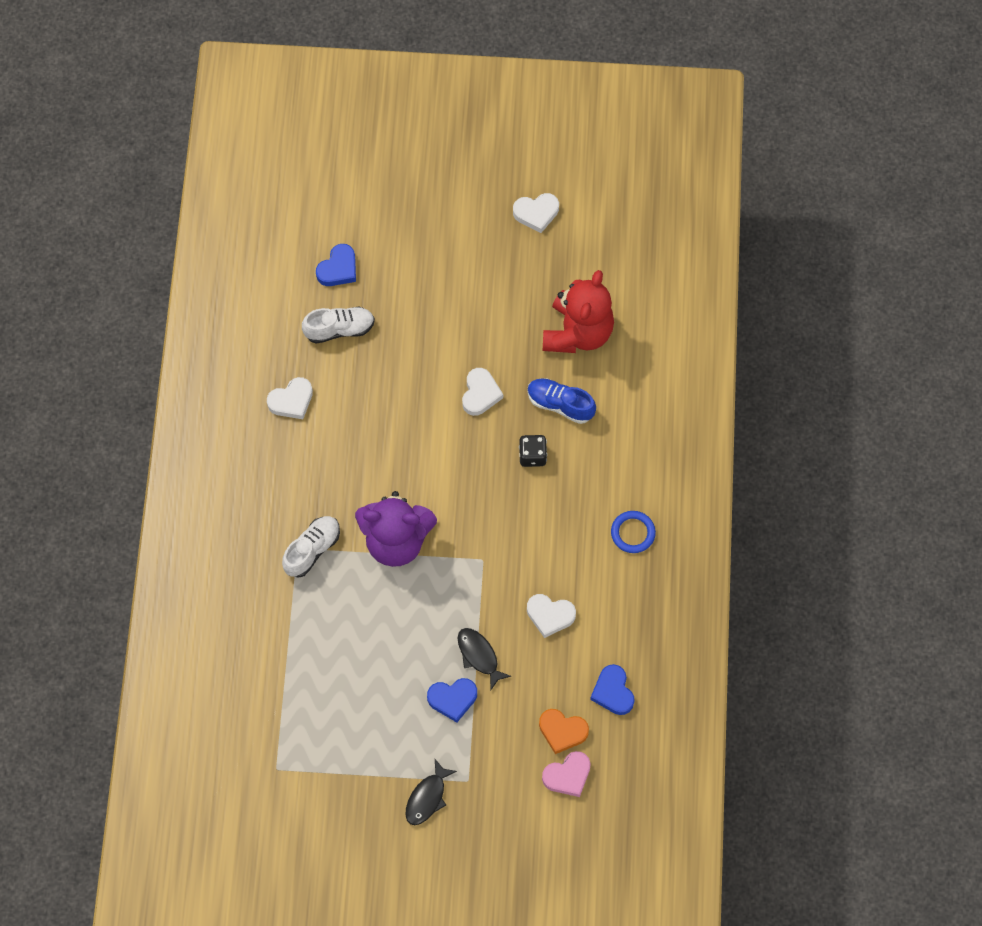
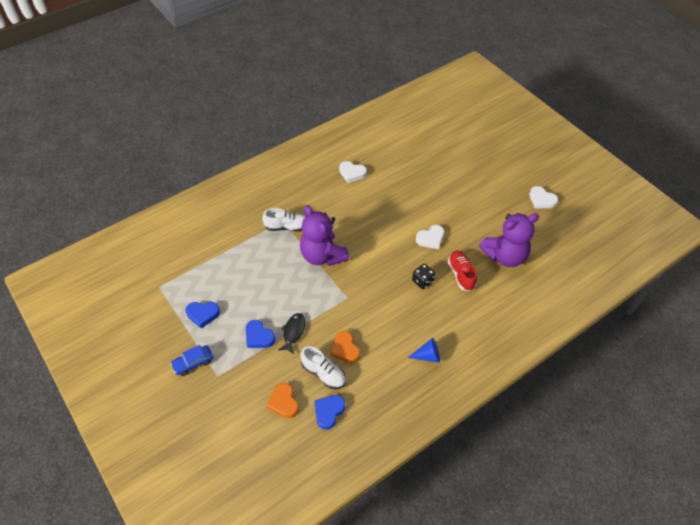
camera: 50 degrees right, 15 degrees down
white shoe [302,306,375,344] -> white shoe moved to [301,346,346,389]
blue heart [316,244,356,286] -> blue heart moved to [185,302,220,328]
black fish [406,759,457,825] -> blue car [170,345,213,376]
blue shoe [527,378,596,424] -> red shoe [448,251,477,291]
white heart [527,594,576,638] -> orange heart [330,331,360,363]
pink heart [542,751,591,797] -> none
red teddy bear [543,270,614,353] -> purple teddy bear [479,213,539,267]
blue ring [611,511,656,553] -> blue cone [408,338,440,362]

